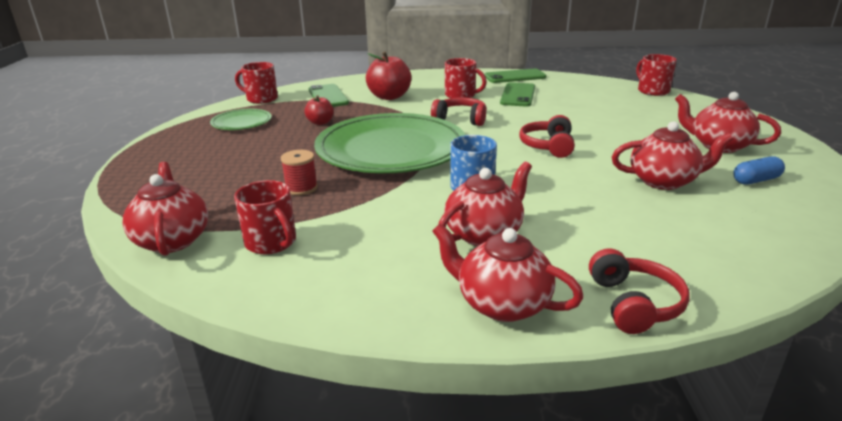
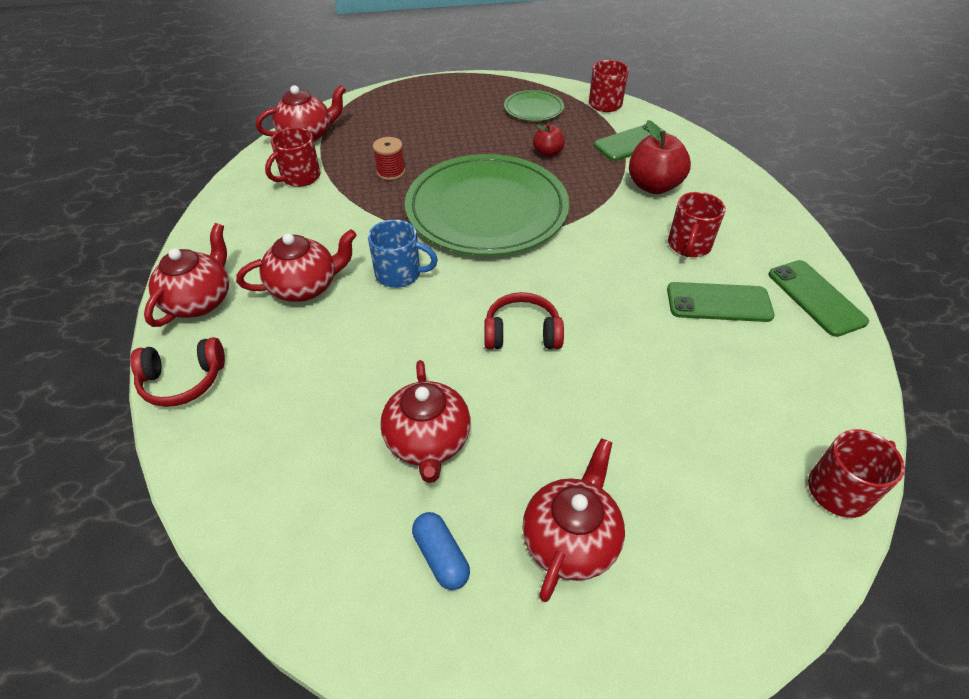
camera: 80 degrees right, 20 degrees up
red headphones [431,97,487,126] -> none
red teapot [439,162,532,246] -> red teapot turned 60 degrees counterclockwise [236,229,357,302]

